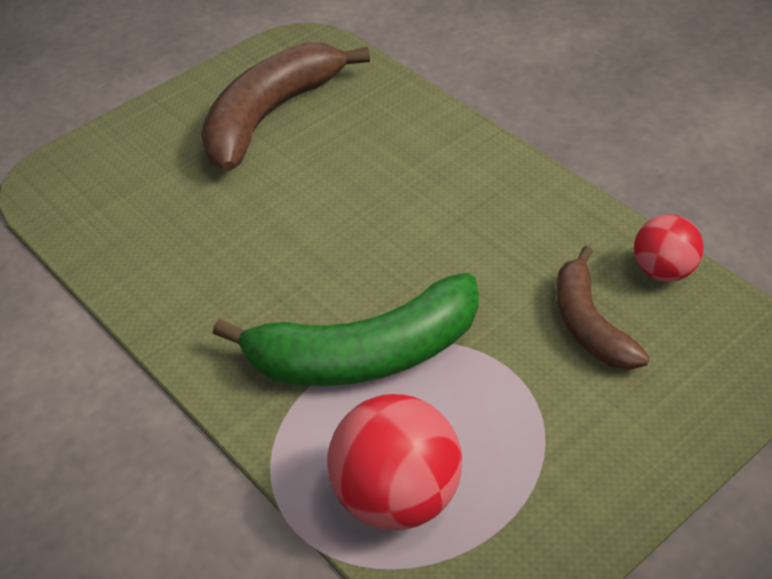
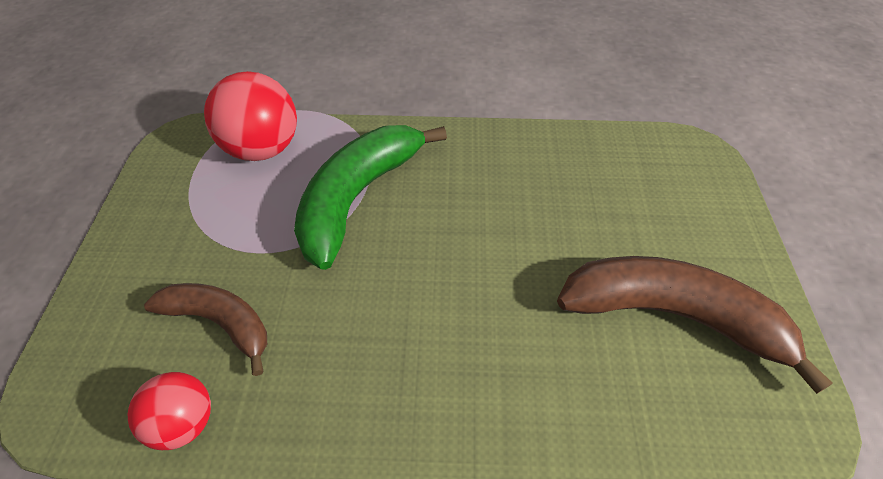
camera: 130 degrees right, 5 degrees up
brown banana [201,42,370,171] -> brown banana turned 60 degrees counterclockwise [557,256,833,394]

